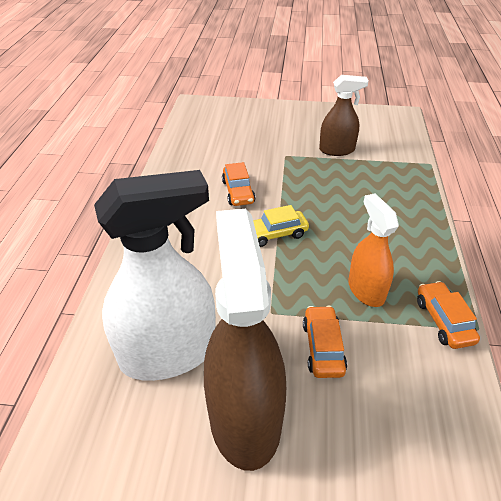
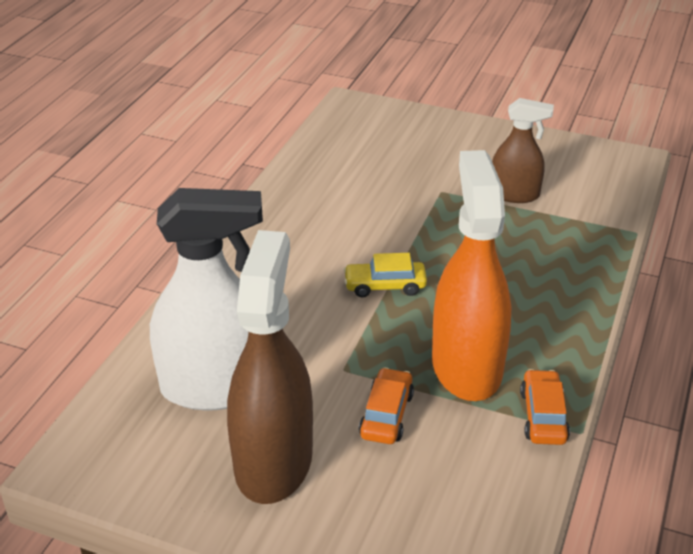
camera: 15 degrees right, 5 degrees down
orange car [222,162,256,206] -> none
orange spray bottle [348,193,399,307] -> orange spray bottle [432,150,511,401], size x1.75

